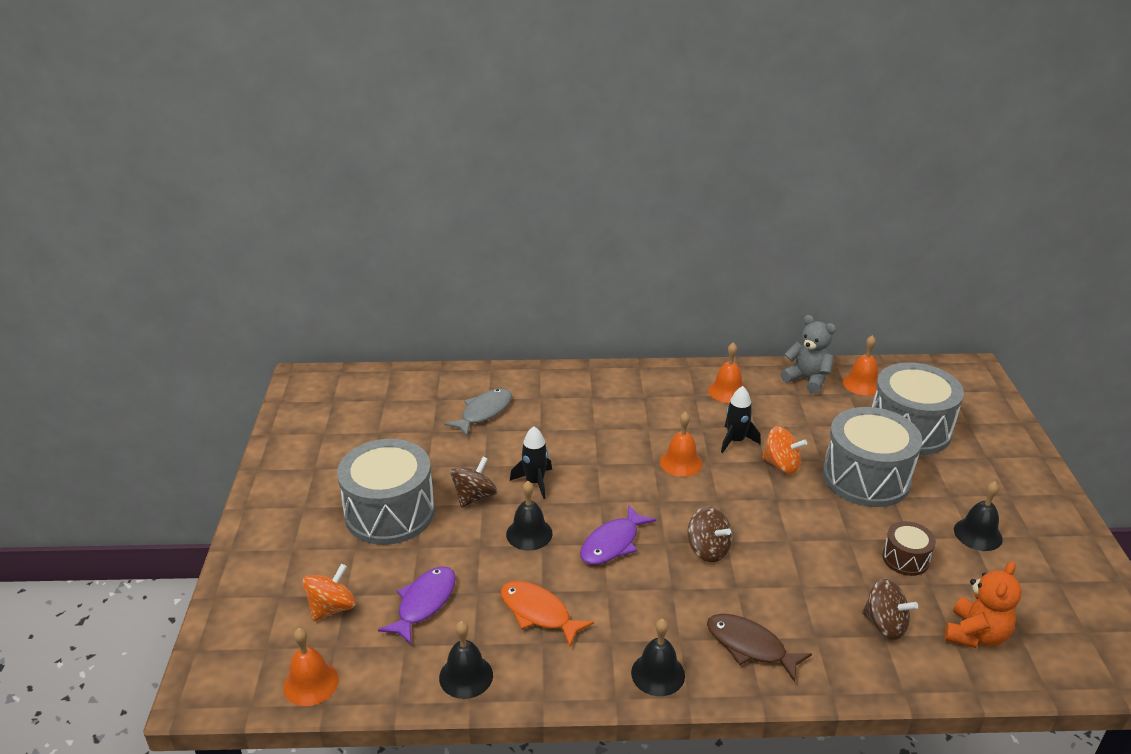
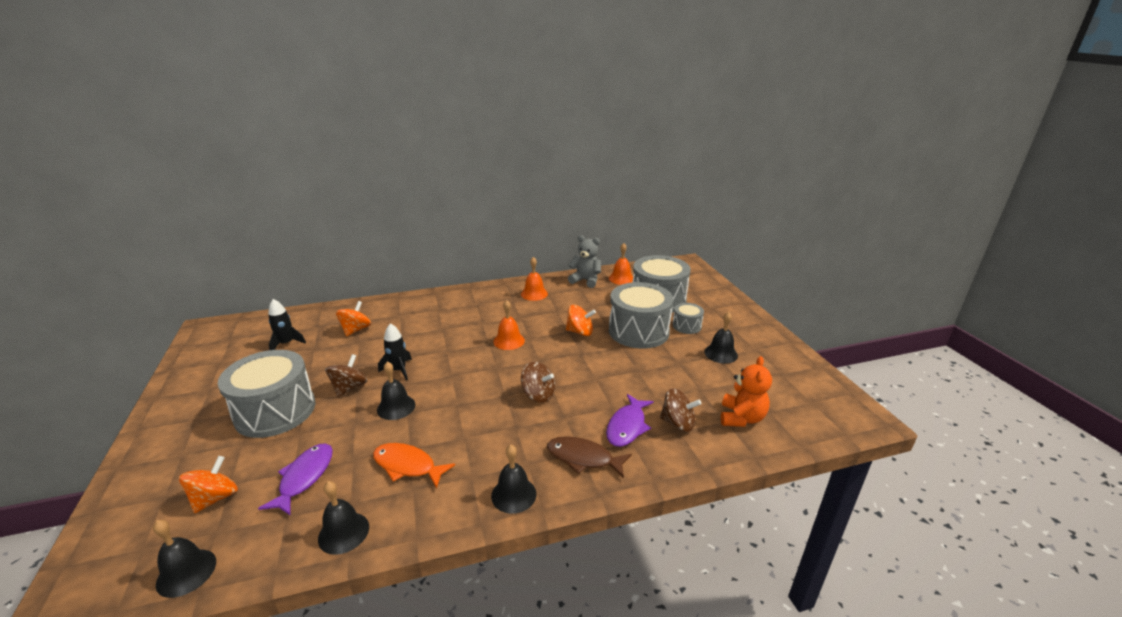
camera: 15 degrees left, 5 degrees down
orange bell [283,628,339,706] -> black bell [153,520,216,598]
grey fish [444,388,512,436] -> orange spinning top [336,301,371,337]
purple fish [580,505,656,565] -> purple fish moved to [606,394,654,447]
black rocket [721,386,761,453] -> black rocket moved to [268,299,306,350]
brown drum [882,521,936,576] -> none
none -> grey drum [673,303,704,334]

